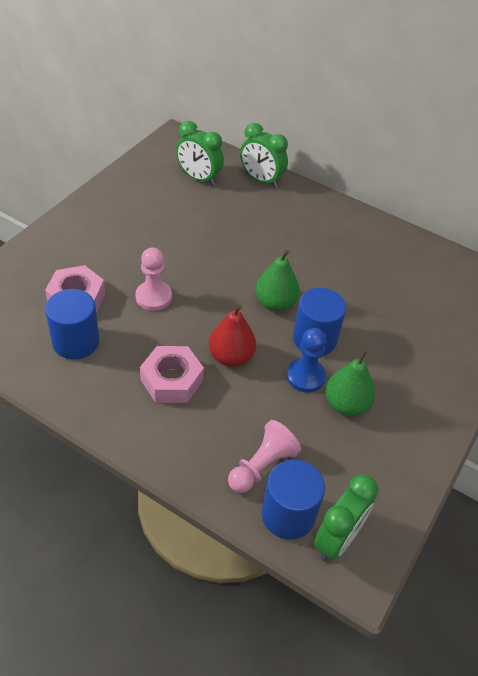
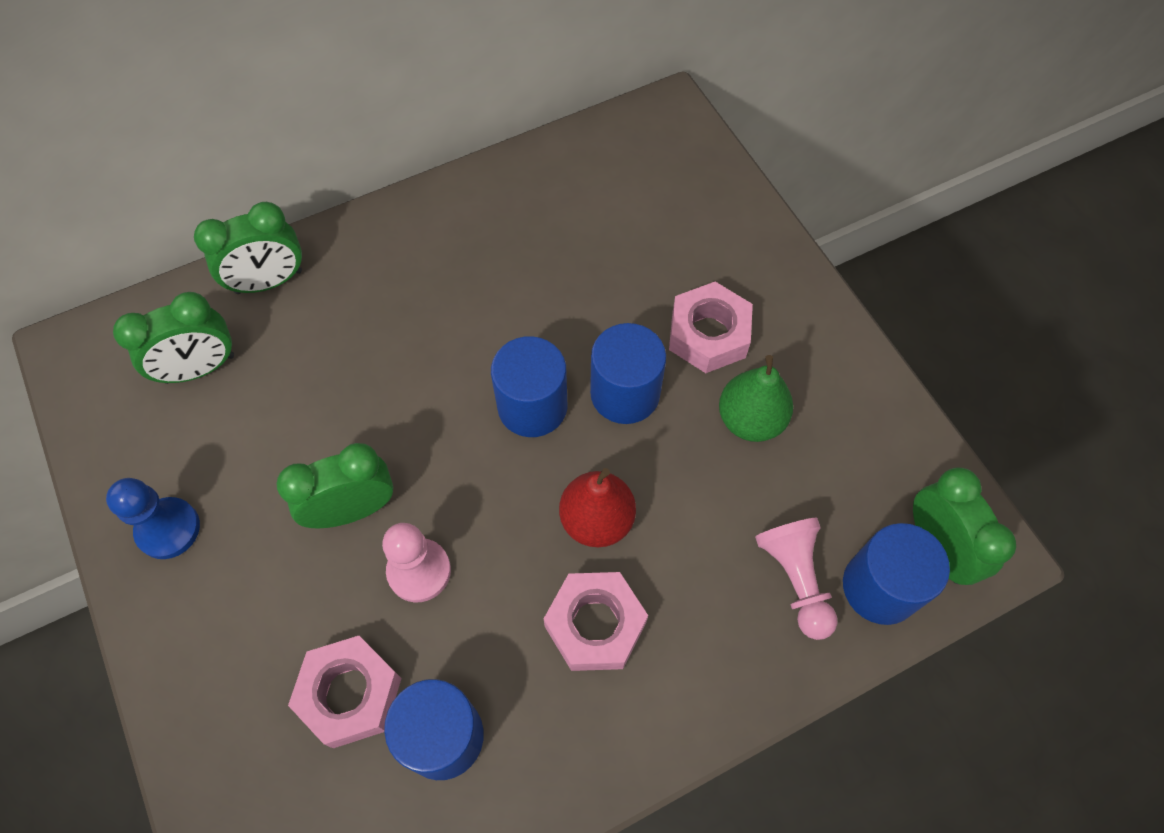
camera: 55 degrees left, 15 degrees up
green pear [255,250,300,312] -> blue cylinder [491,336,568,437]
blue pawn [286,328,327,392] -> blue pawn moved to [106,478,200,559]
none -> green clock [276,443,393,528]
none -> pink nut [669,282,753,373]

